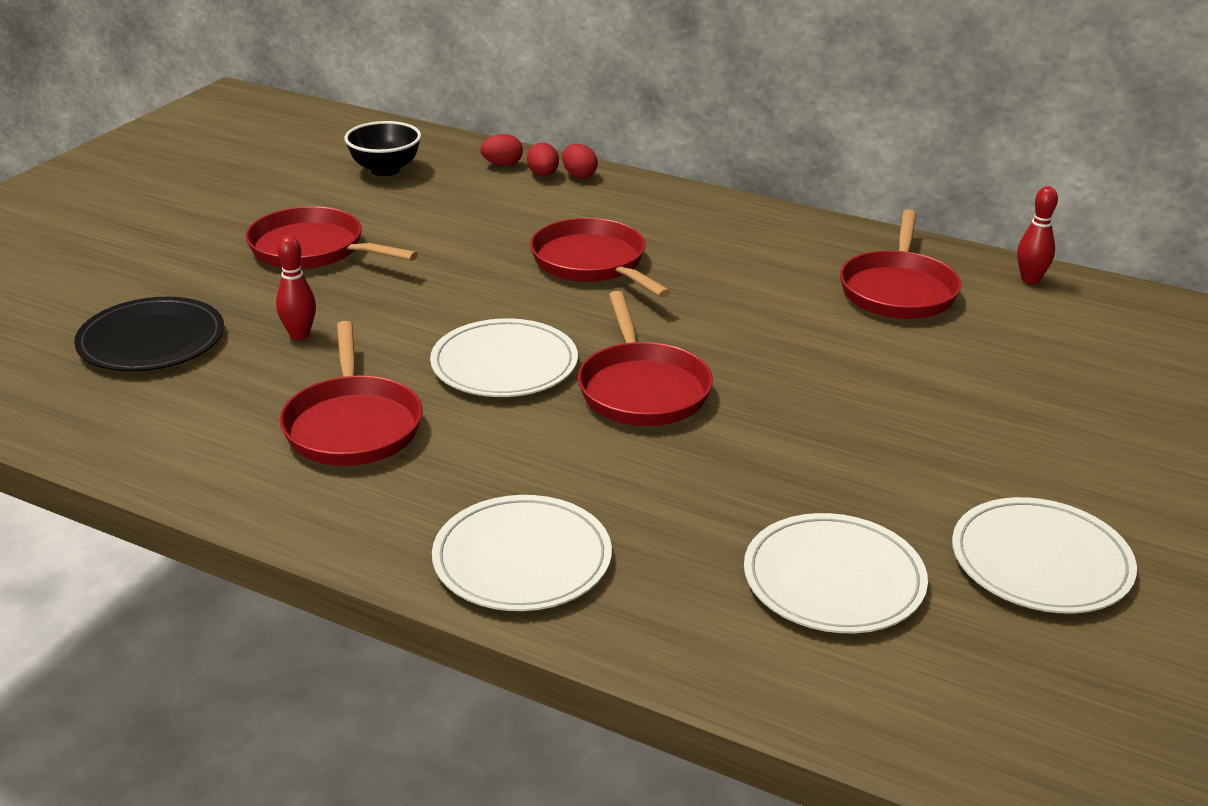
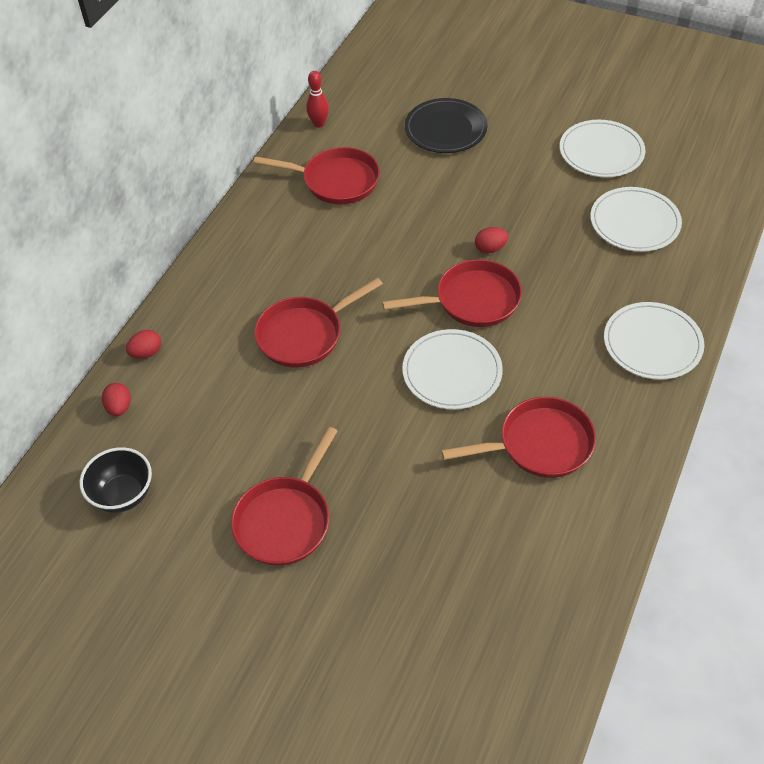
camera: 90 degrees left, 20 degrees up
black plate [74,297,224,372] -> black plate moved to [405,98,488,153]
red bowling pin [276,236,316,340] -> none
red egg [527,143,559,176] -> red egg moved to [475,227,508,253]

